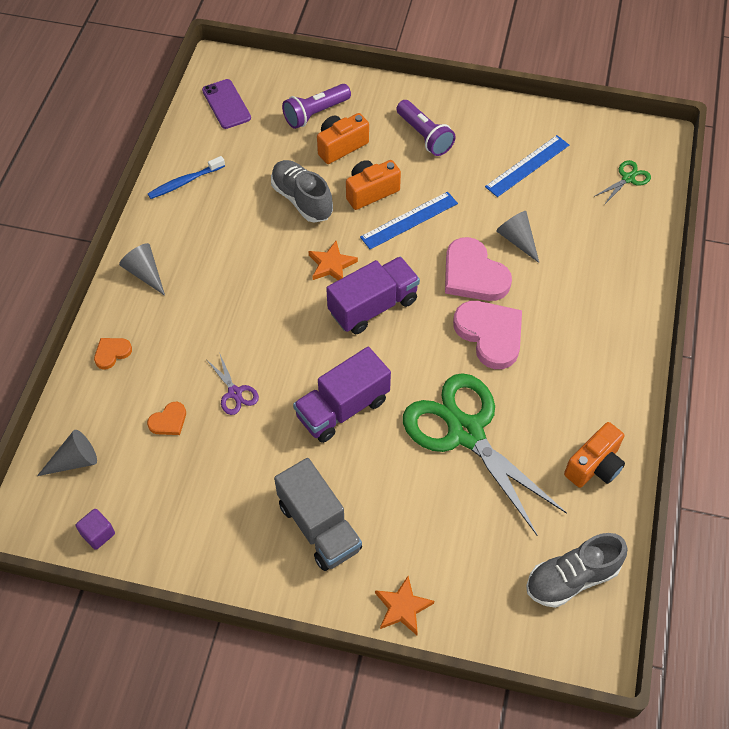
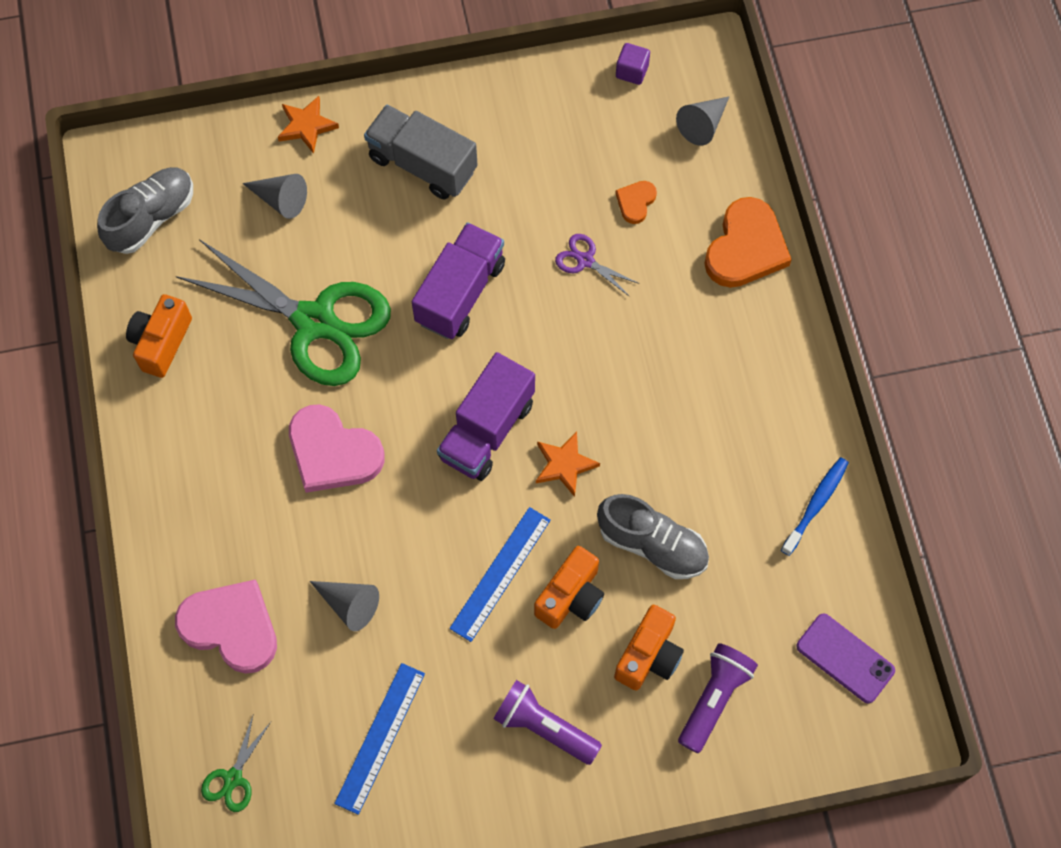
camera: 155 degrees right, 10 degrees up
orange heart [94,338,132,370] -> orange heart [704,197,792,288], size x2.04
grey cone [119,243,165,296] -> grey cone moved to [242,174,307,219]
pink heart [445,237,512,301] -> pink heart moved to [175,579,277,674]

